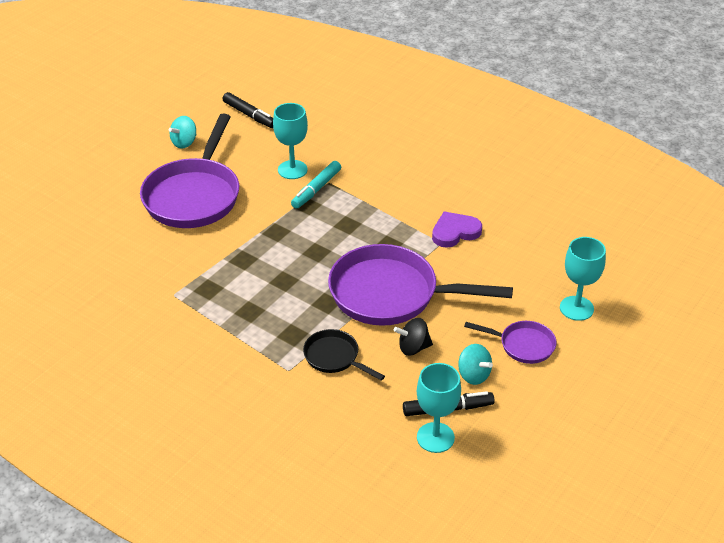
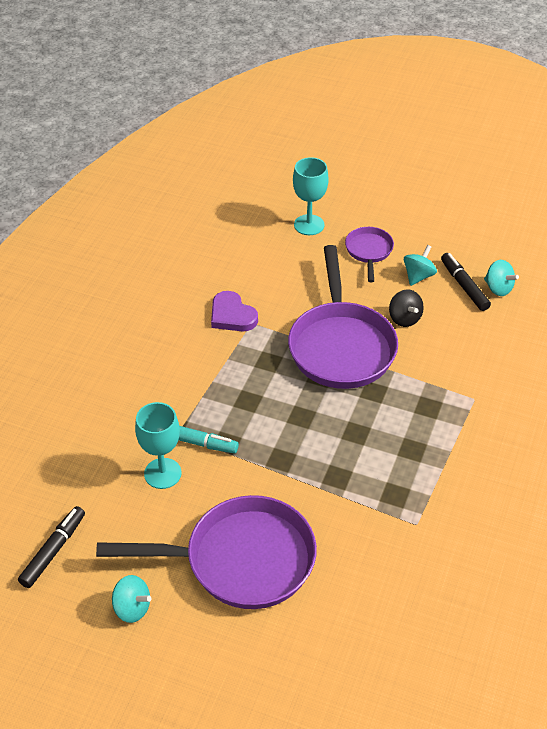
camera: 105 degrees left, 5 degrees up
black pan [303,329,385,381] -> none
turquoise goblet [417,363,461,453] -> turquoise spinning top [484,260,519,296]

